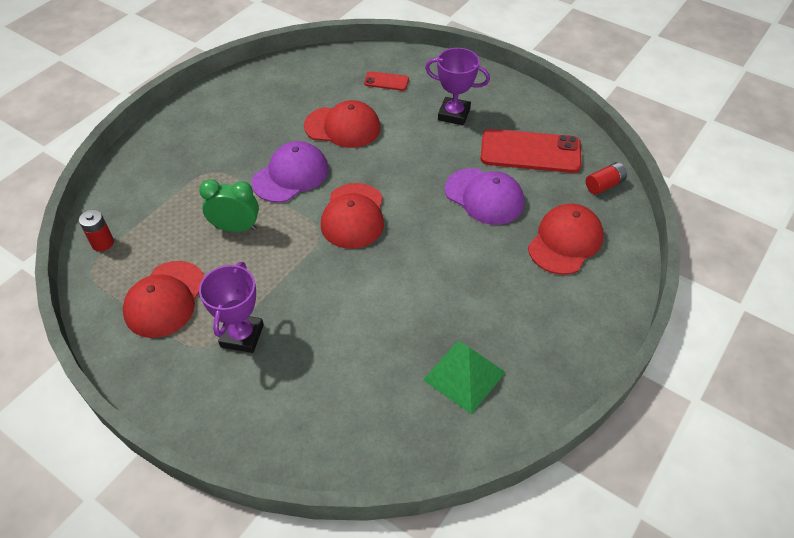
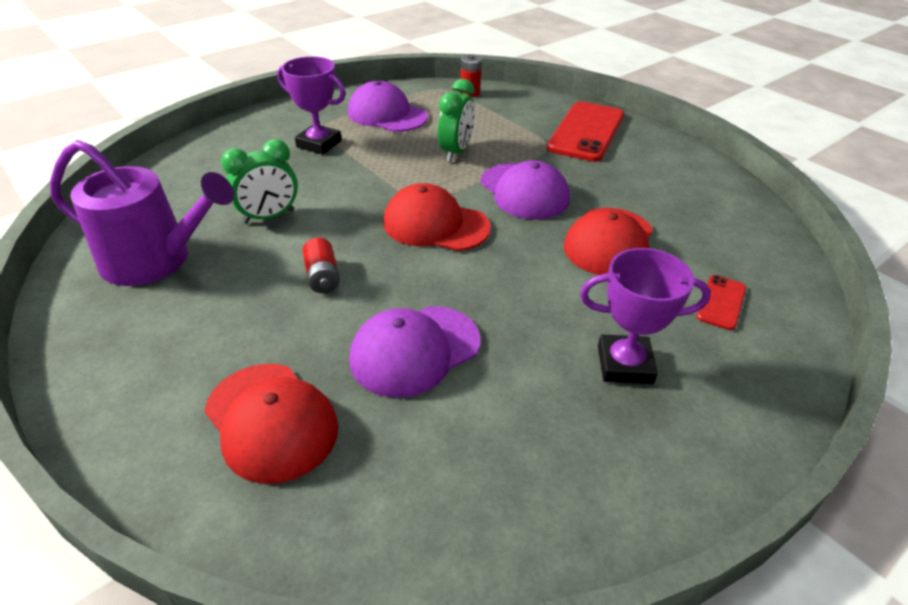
camera: 105 degrees right, 10 degrees down
red cap [123,261,205,338] -> purple cap [348,81,428,132]
green pyramid [423,341,506,414] -> purple watering can [50,140,234,286]
purple trophy [425,48,490,125] -> purple trophy turned 60 degrees clockwise [580,248,711,384]
red phone [481,129,581,173] -> red phone moved to [547,102,624,162]
red battery [586,162,627,195] -> red battery moved to [302,238,340,293]
none -> green clock [221,139,298,224]

